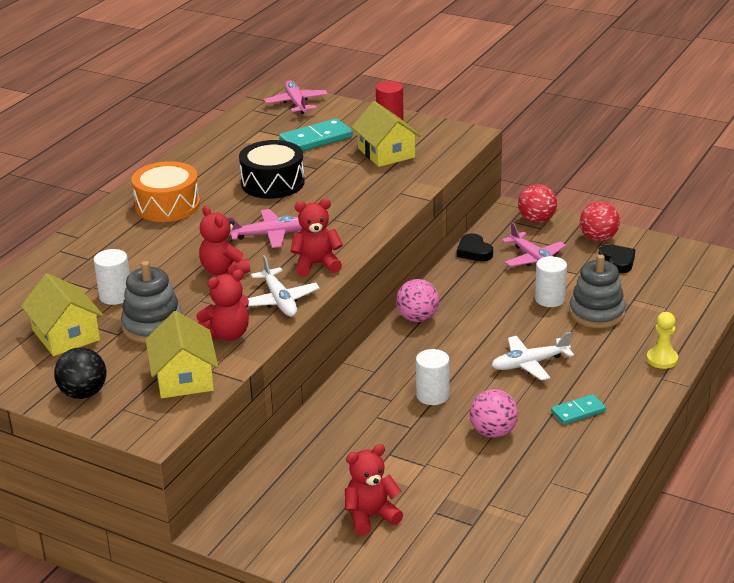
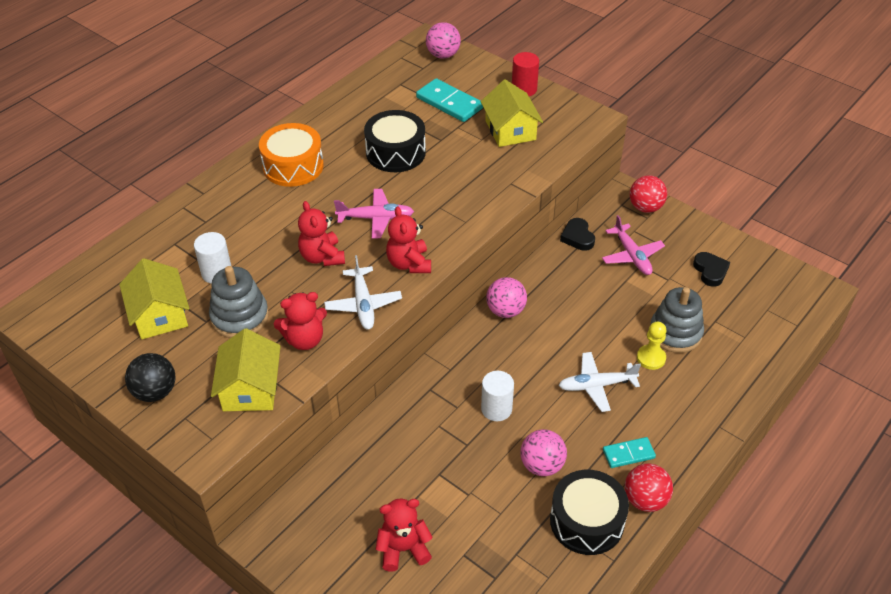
camera: 10 degrees right, 15 degrees up
pink plane [264,80,328,114] -> pink ball [426,22,461,59]
turquoise domino [279,118,353,151] -> turquoise domino turned 60 degrees clockwise [416,78,483,122]
red teddy bear [290,199,343,277] -> red teddy bear turned 105 degrees counterclockwise [386,206,431,273]
white cylinder [535,256,567,307] -> none
red ball [580,202,620,241] -> red ball moved to [625,463,673,512]
yellow pawn [647,312,678,369] -> yellow pawn moved to [637,322,666,370]
none -> black drum [550,470,629,555]

